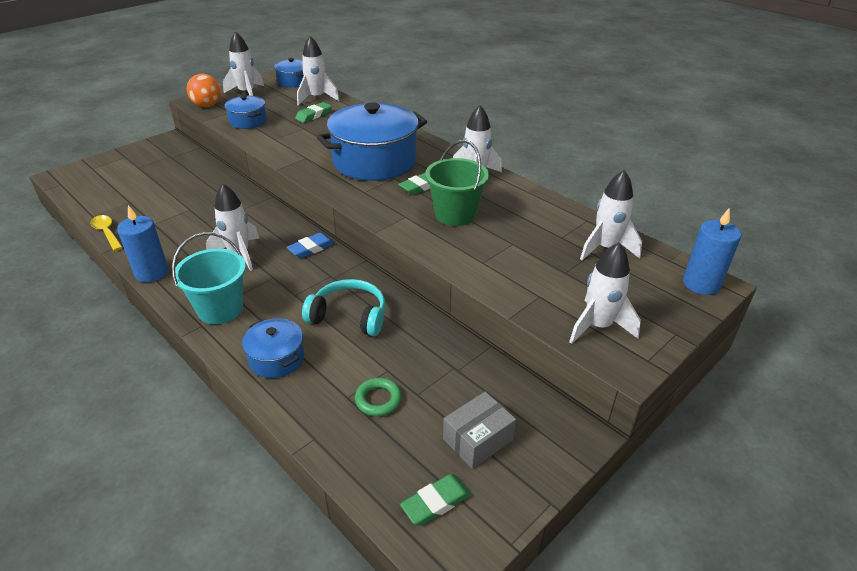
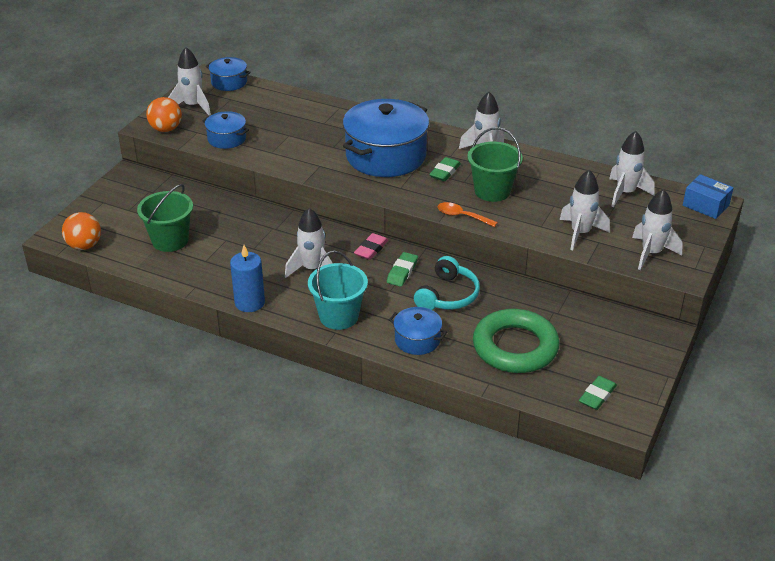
camera: 20 degrees left, 0 degrees up
yellow spoon [90,215,123,251] -> none
blue eraser [287,232,335,258] -> pink eraser [354,233,388,260]
green eraser [295,102,332,123] -> green eraser moved to [387,252,418,287]
white rocket [297,36,340,106] -> white rocket moved to [560,170,610,251]
turquoise headphones [302,279,385,336] -> turquoise headphones turned 120 degrees clockwise [414,256,480,310]
green ring [355,378,402,416] -> green ring [473,309,560,373], size x2.34
grey box [443,392,516,469] -> none
blue candle [683,208,741,295] -> blue box [683,174,734,219]
none -> orange ball [62,212,101,250]
none -> green bucket [137,184,193,252]
none -> orange spoon [438,202,498,227]

